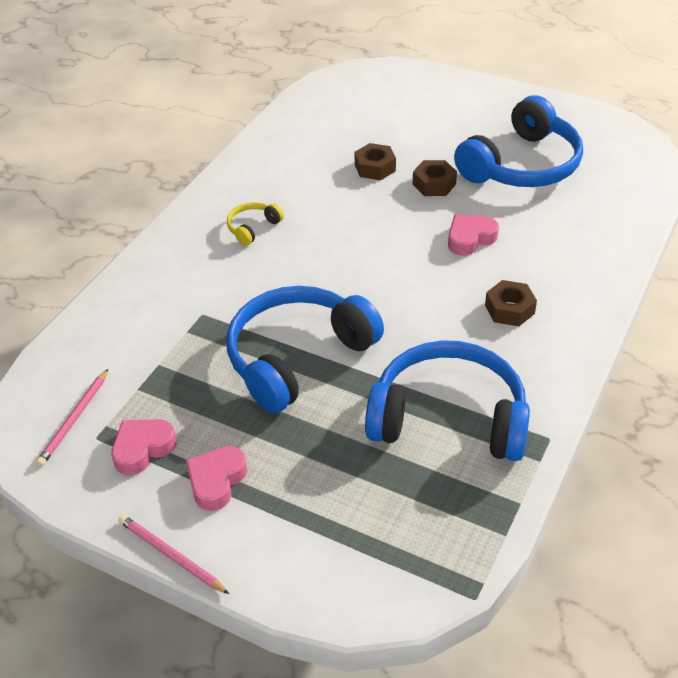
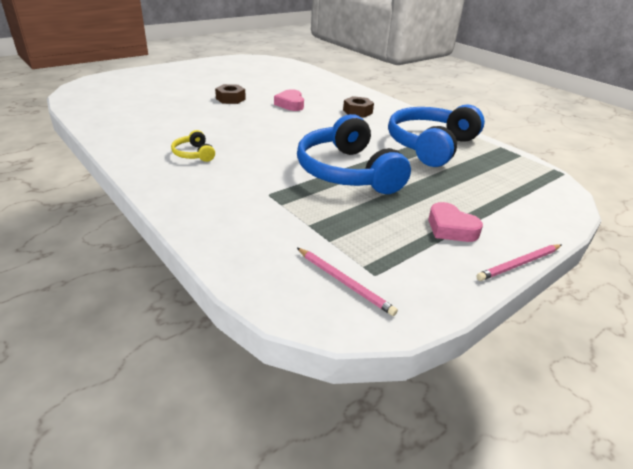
camera: 70 degrees left, 10 degrees down
pink heart [111,419,177,475] -> none
brown nut [354,143,396,180] -> none
blue headphones [454,95,583,187] -> none

